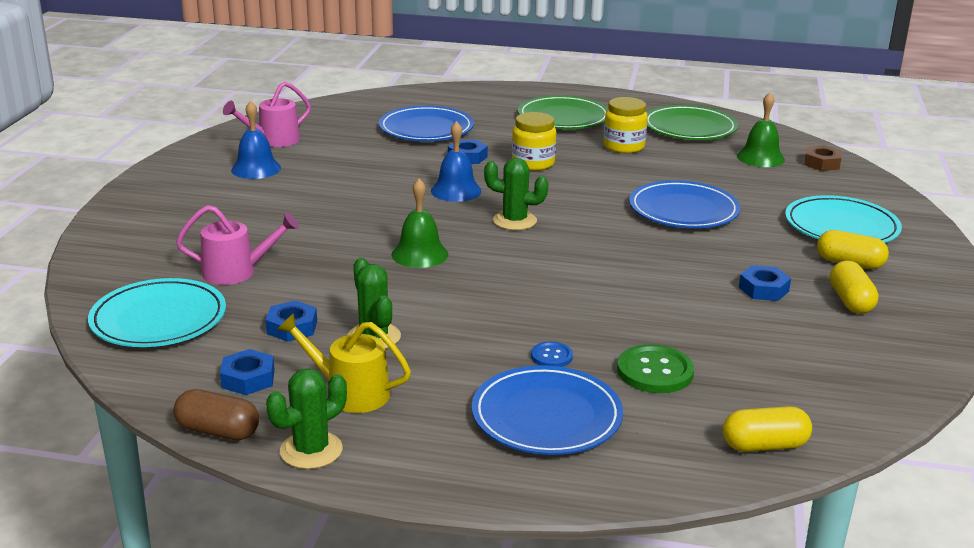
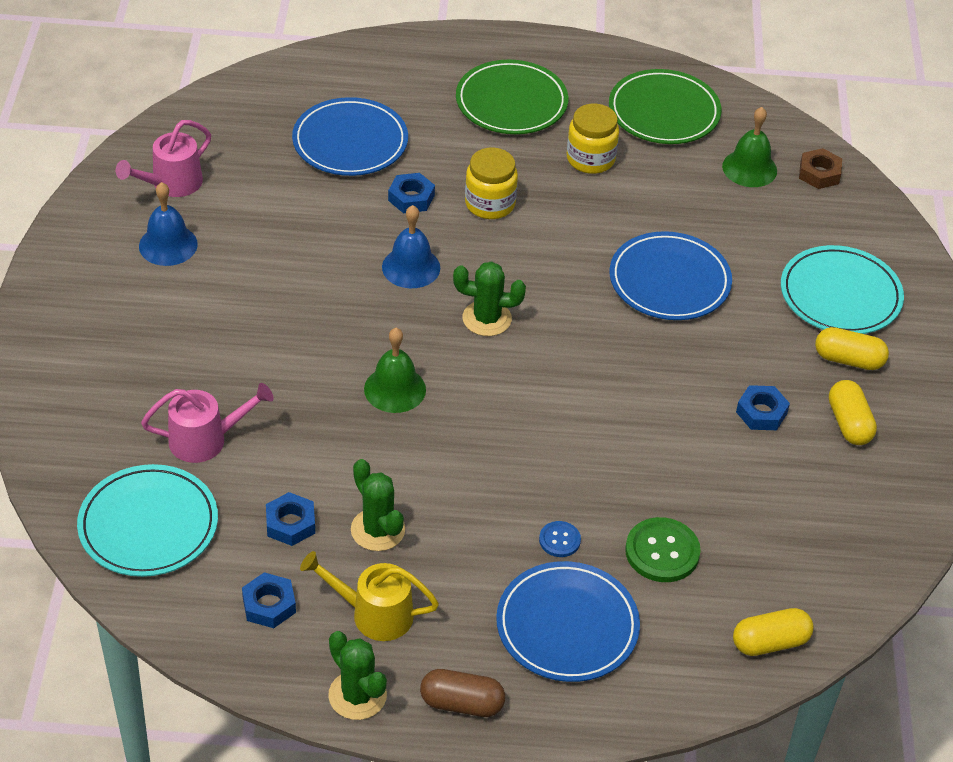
camera: 10 degrees left, 20 degrees up
brown capsule [174,389,259,440] -> brown capsule moved to [420,669,505,717]
green cactus [266,368,347,469] -> green cactus turned 75 degrees counterclockwise [328,631,387,720]

